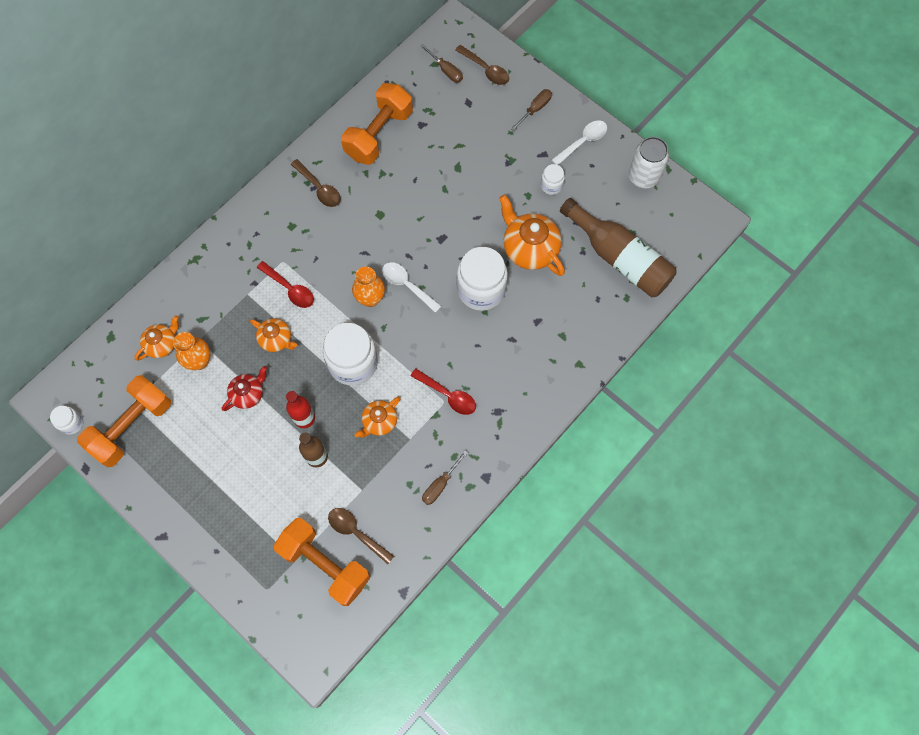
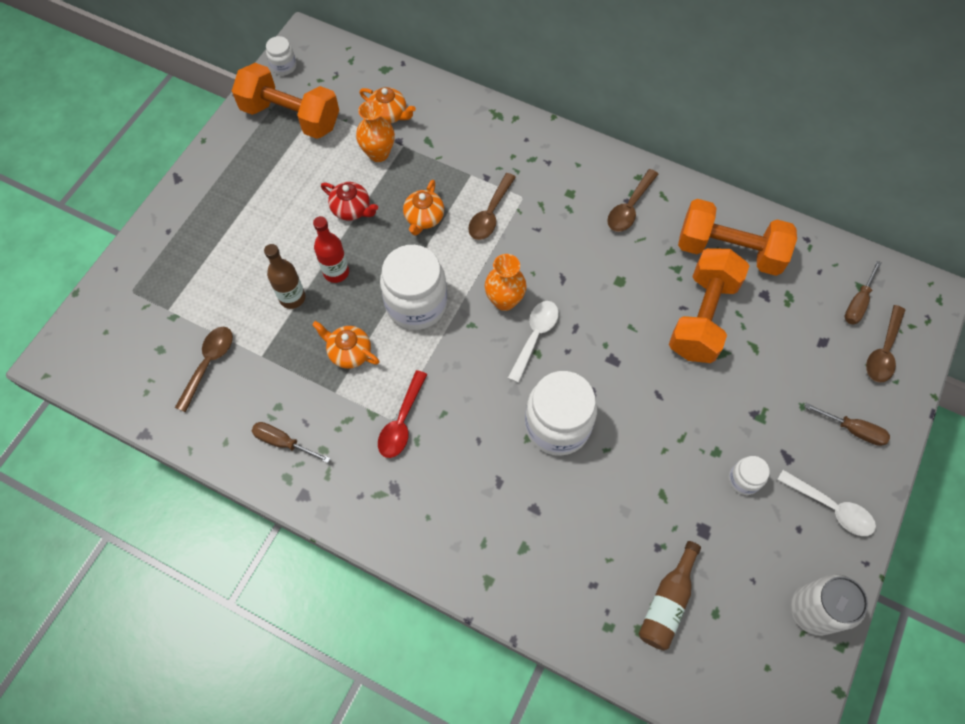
camera: 75 degrees right, 5 degrees down
red spoon [257,261,314,308] -> brown spoon [468,173,516,240]
orange dumbbell [273,518,370,606] -> orange dumbbell moved to [669,248,749,363]
orange teapot [499,195,565,276] -> none
brown bottle [560,198,677,297] -> brown bottle [639,541,701,650], size x0.56

